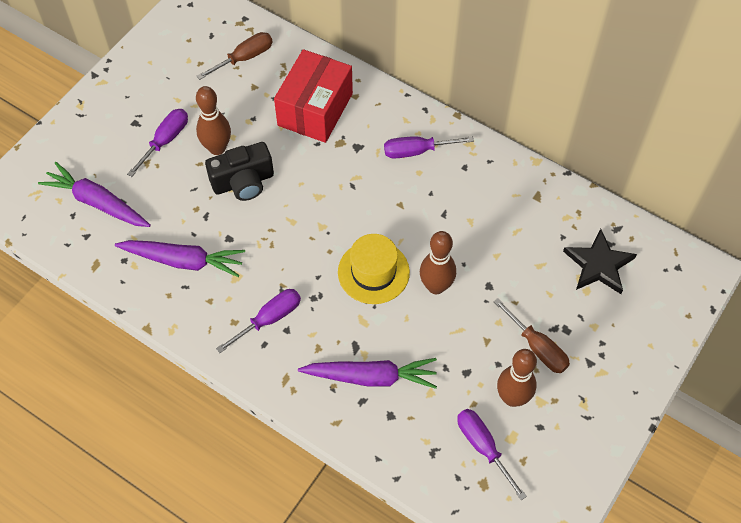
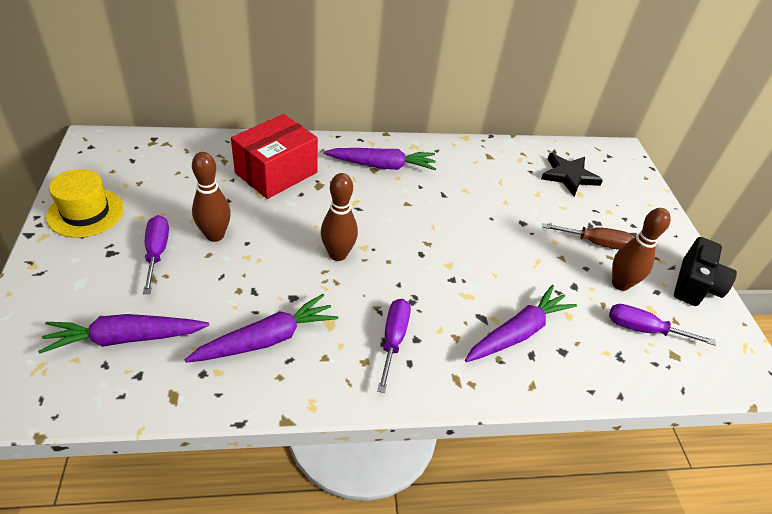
camera: 45 degrees left, 15 degrees down
brown screwdriver [197,32,273,80] -> none
black camera [205,142,274,201] -> black camera moved to [674,237,737,306]
red box [274,49,353,143] -> red box turned 60 degrees clockwise [231,114,318,199]
yellow hat [338,234,410,304] -> yellow hat moved to [46,169,124,238]
purple screwdriver [384,136,474,159] -> purple carrot [323,148,436,171]
brown bowling pin [420,231,456,294] -> brown bowling pin moved to [321,173,358,261]

